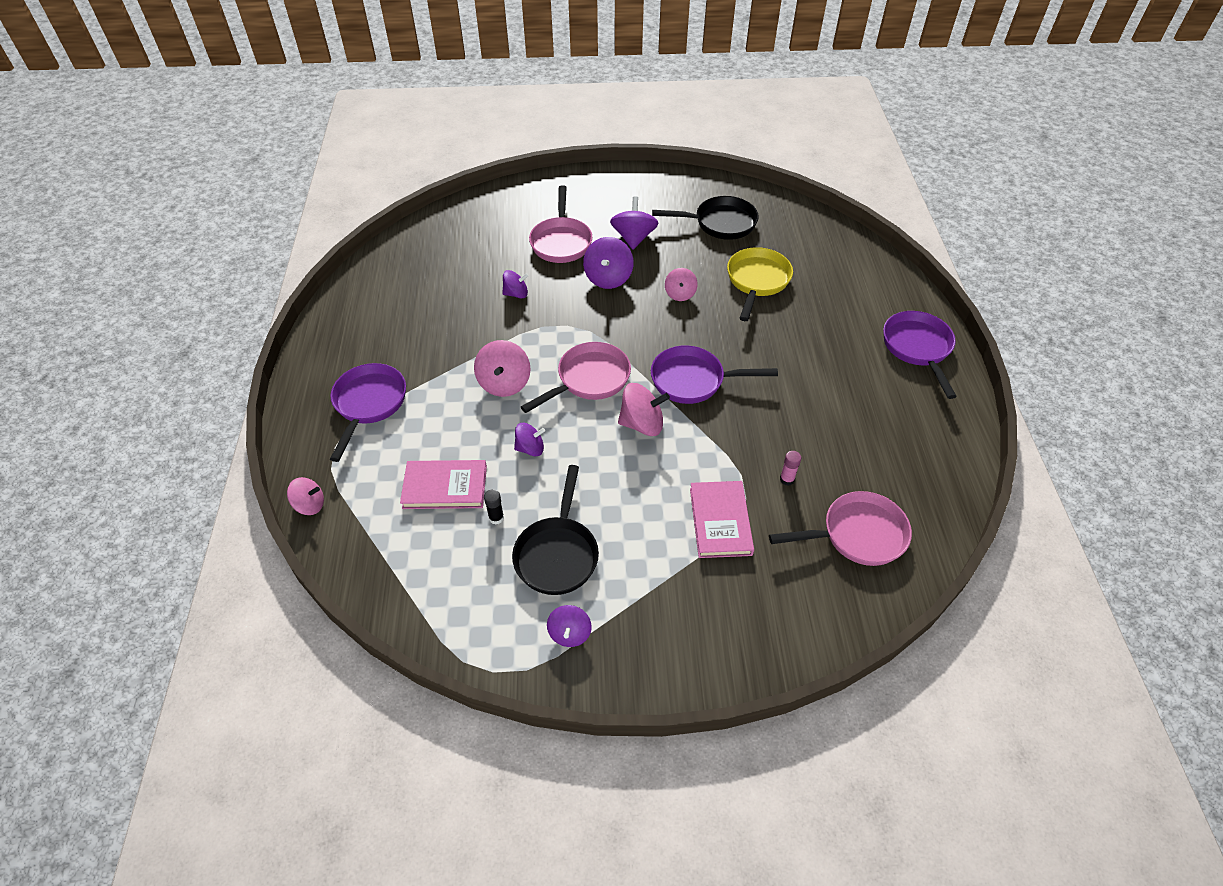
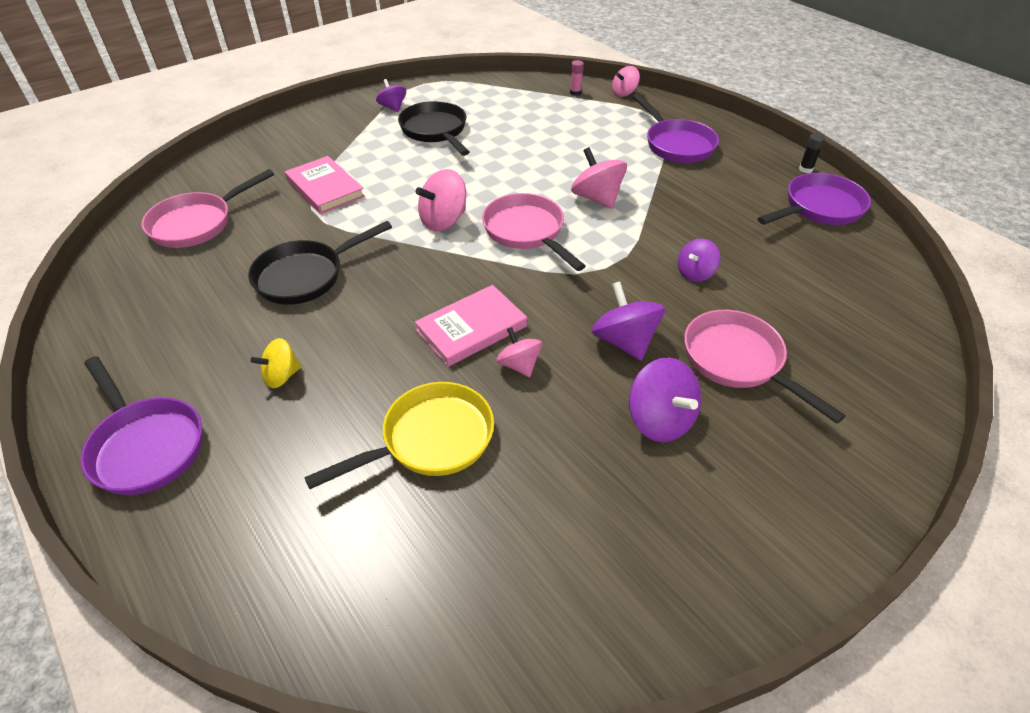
camera: 145 degrees right, 5 degrees down
pink book [400,460,487,509] -> pink book moved to [415,285,527,367]
black glue stick [484,489,504,525] -> black glue stick moved to [799,134,825,173]
purple spinning top [514,423,545,457] -> none
pink pan [521,342,631,413] -> pink pan turned 135 degrees clockwise [482,193,585,271]
purple pan [651,345,778,404] -> purple pan moved to [757,173,871,225]
black pan [652,196,759,240] -> black pan moved to [248,221,392,305]
yellow pan [727,247,793,321] -> yellow pan turned 105 degrees counterclockwise [304,382,494,489]
pink glue stick [780,451,802,486] -> pink glue stick moved to [570,60,584,96]
none -> yellow spinning top [250,338,301,388]

